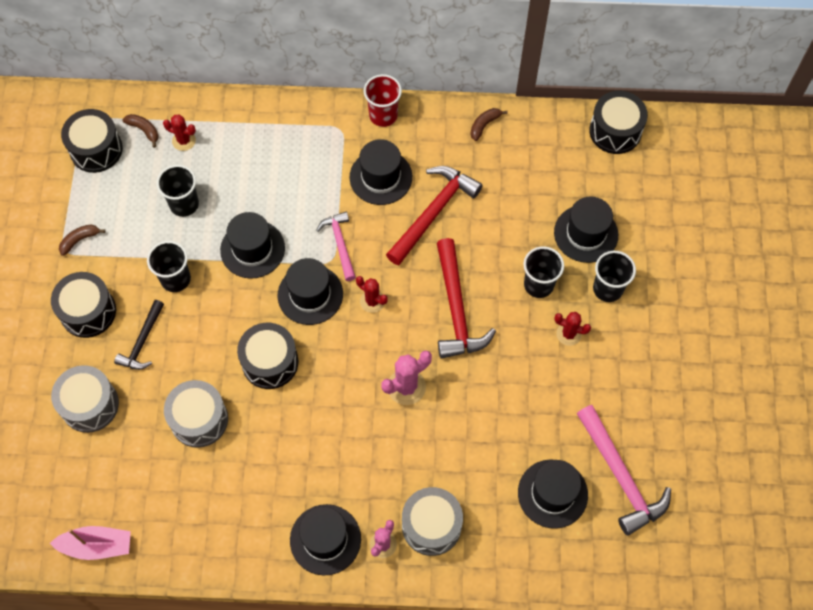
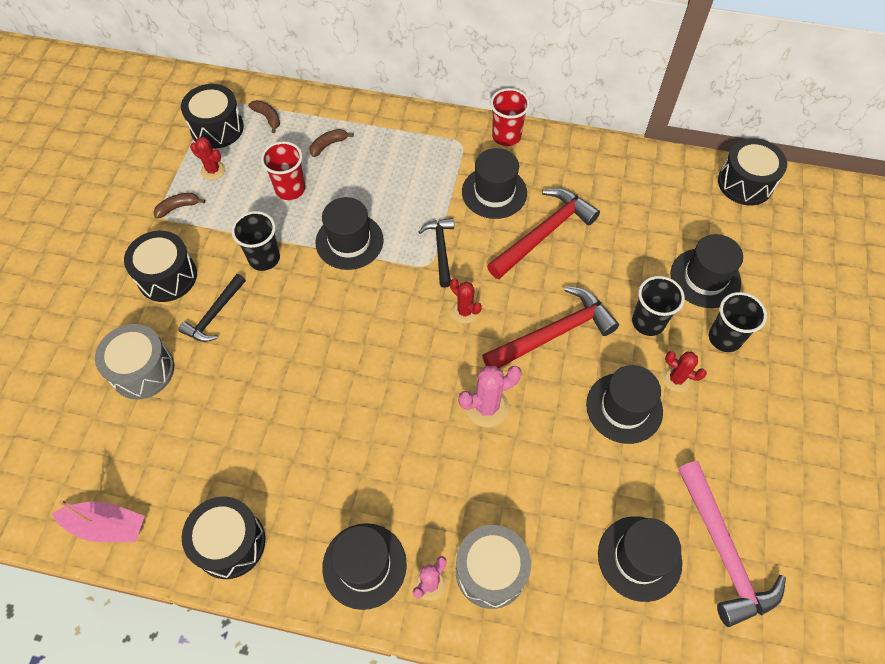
camera: 10 degrees right, 5 degrees down
black cup [156,165,199,217] -> red cup [261,141,305,200]
red cactus [163,115,196,151] -> red cactus moved to [190,137,225,180]
grey drum [164,380,228,448] -> none
black drum [237,323,298,389] -> black drum moved to [182,496,265,579]
black hat [278,258,343,325] -> black hat moved to [586,365,663,444]
pink hammer [316,212,356,281] -> black hammer [419,218,454,288]
red hammer [437,238,496,359] -> red hammer turned 120 degrees counterclockwise [482,286,619,369]
brown banana [470,108,508,141] -> brown banana moved to [310,129,354,157]

